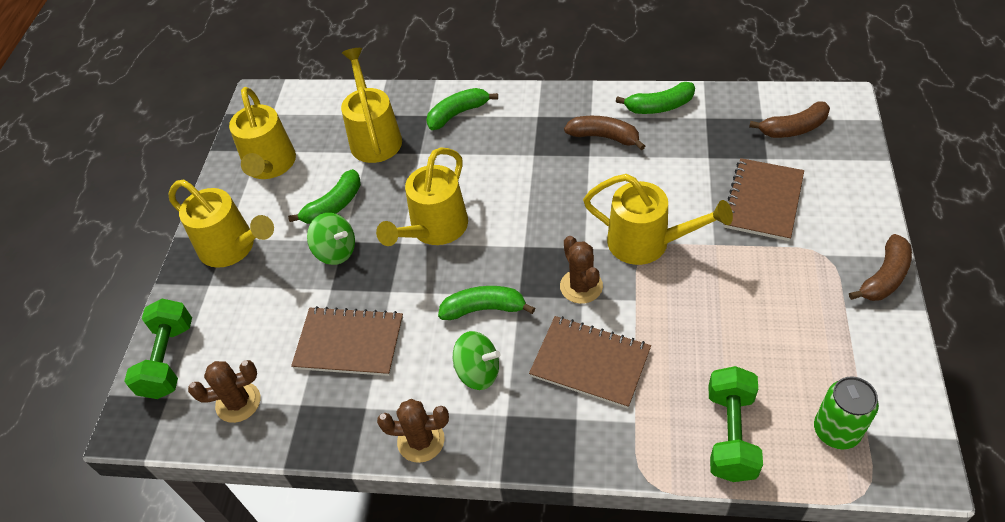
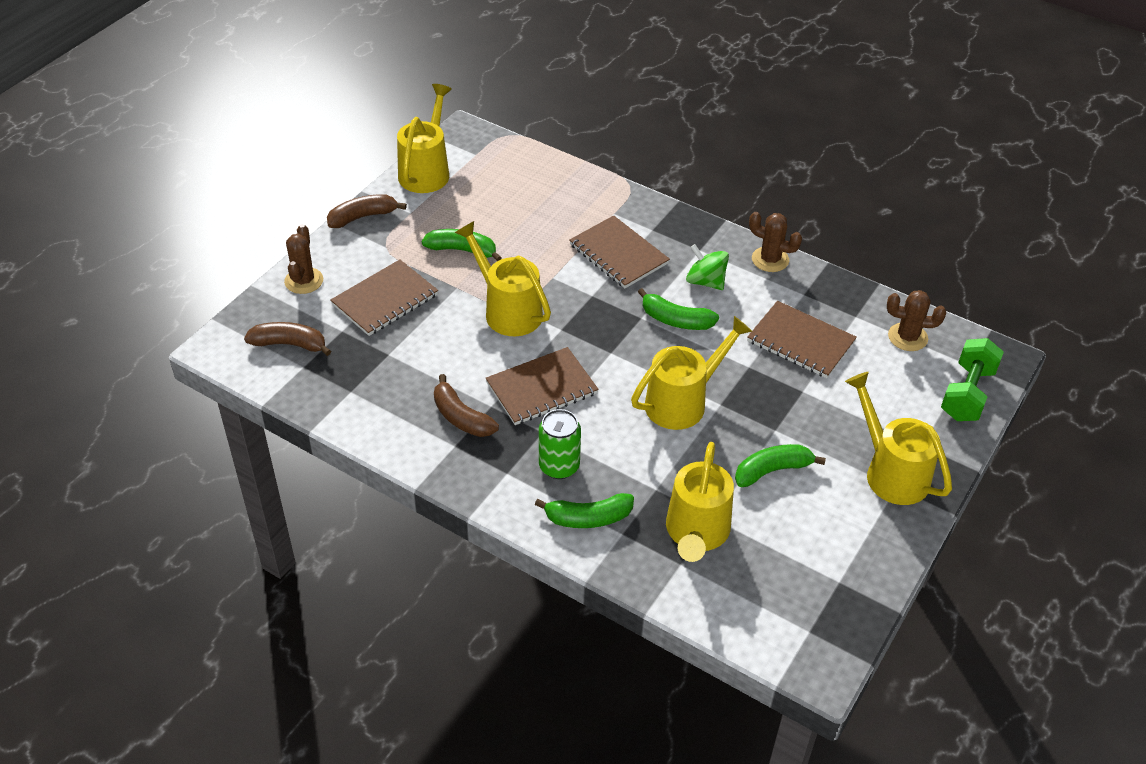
camera: 160 degrees left, 5 degrees down
yellow watering can [229,87,296,179] -> yellow watering can moved to [397,84,452,193]
green spinning top [307,213,355,265] -> none
brown cactus [560,236,603,304] -> brown cactus moved to [284,224,323,294]
green banana [616,82,695,114] -> green banana moved to [422,229,502,261]
green dumbbell [709,366,763,482] -> none
green can [814,376,879,450] -> green can moved to [539,409,581,479]
none -> brown notebook [485,347,599,425]

